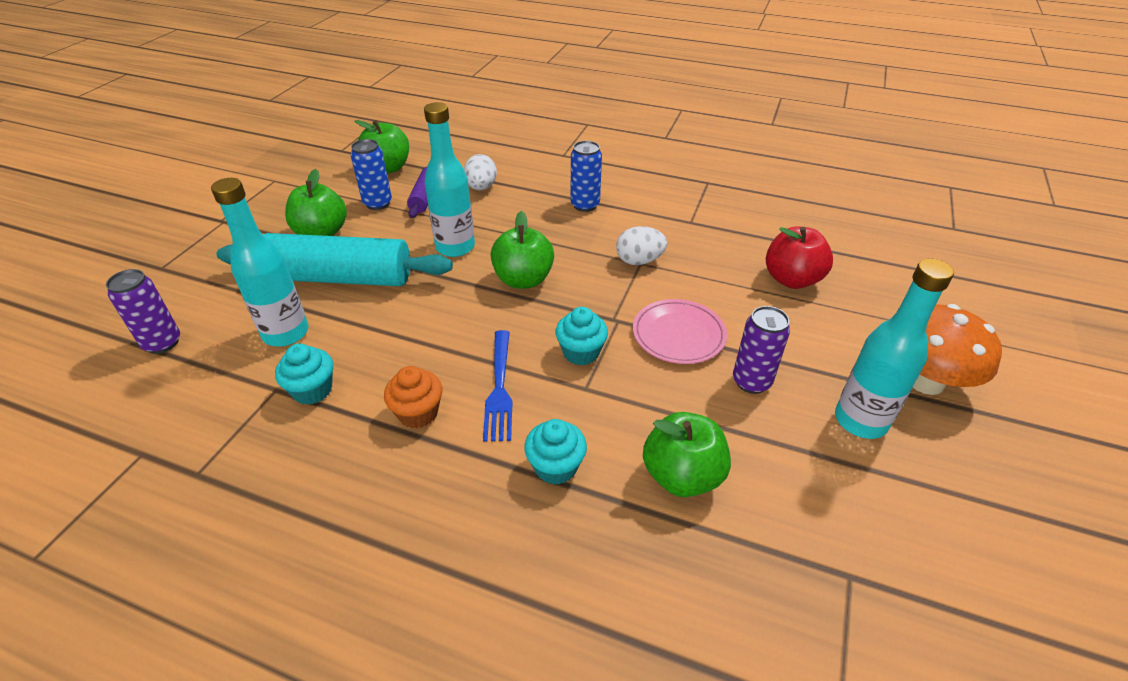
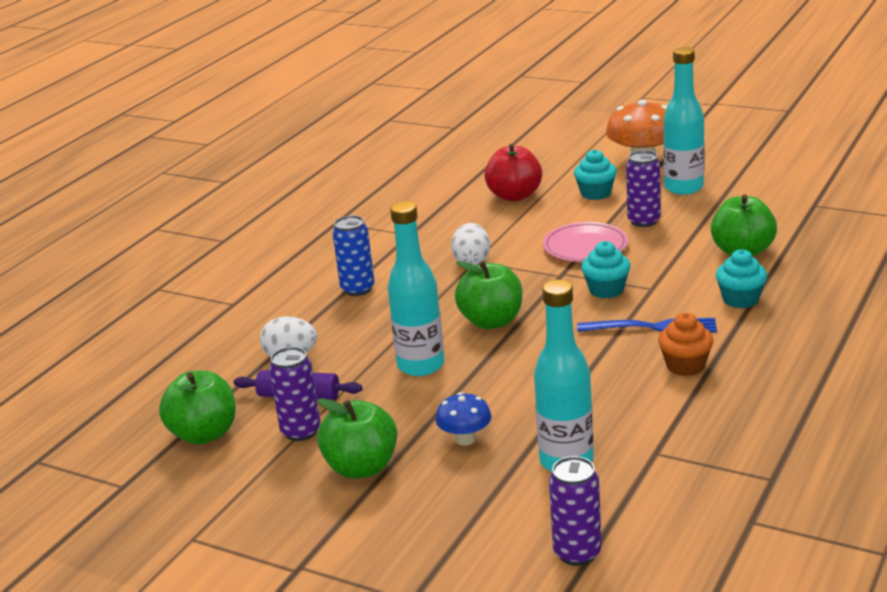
camera: 80 degrees left, 15 degrees down
turquoise rolling pin [217,233,453,286] -> blue mushroom [436,392,492,446]
turquoise cupcake [275,343,333,405] -> turquoise cupcake moved to [574,149,617,200]
blue can [351,139,392,210] -> purple can [269,347,321,441]

